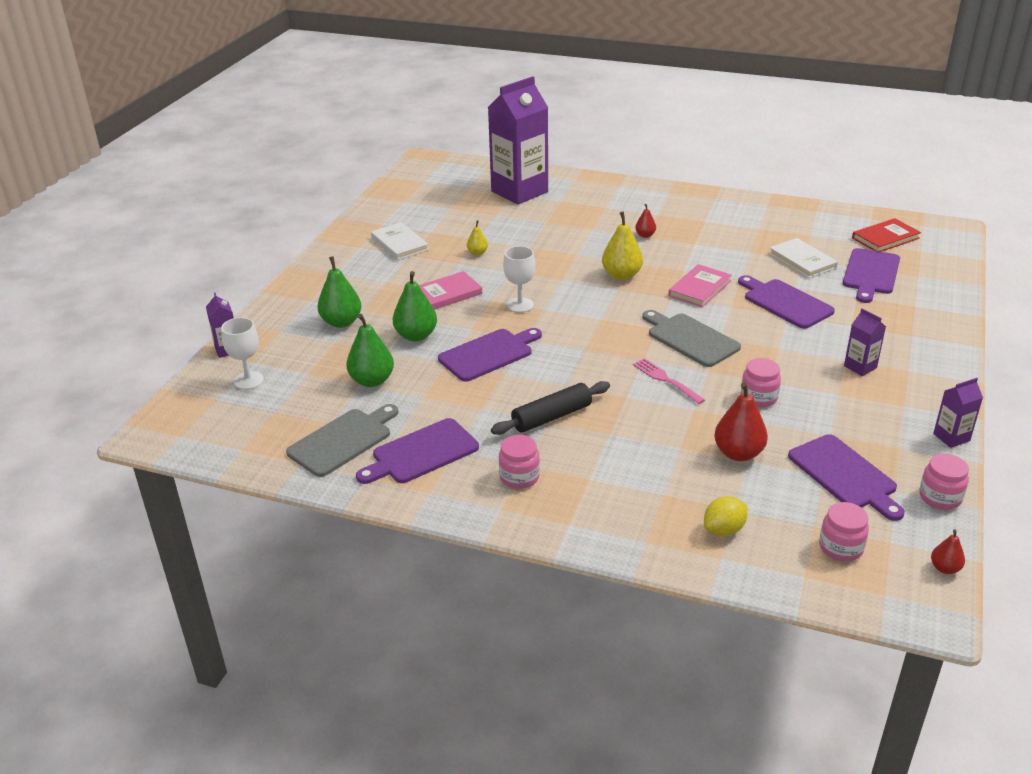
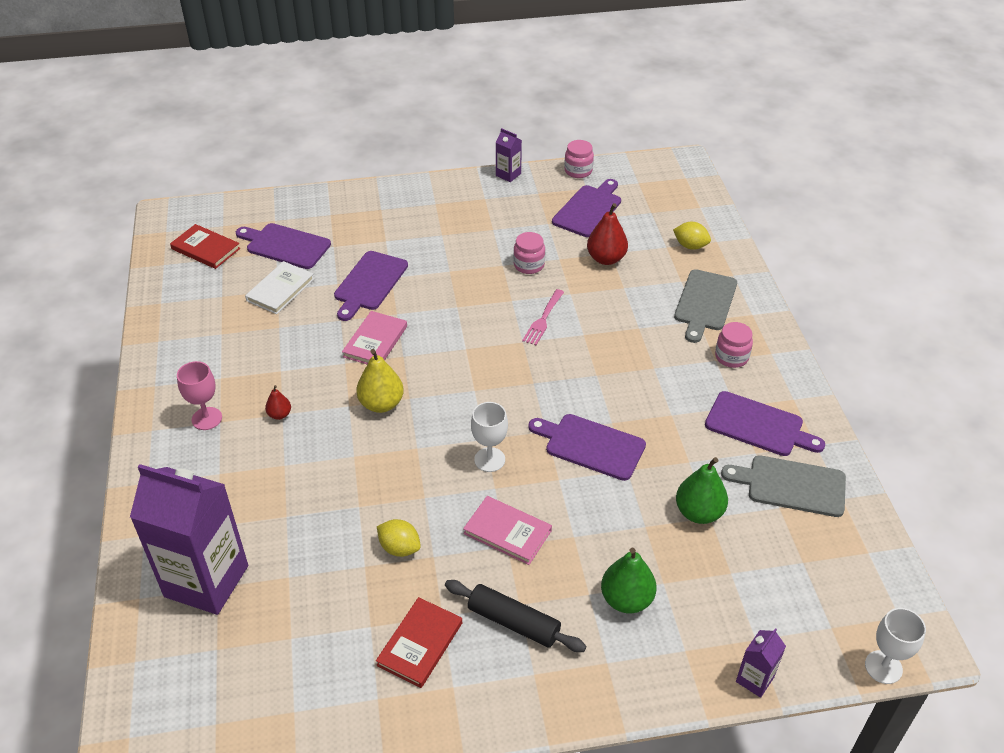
camera: 120 degrees left, 10 degrees up
white goblet [221,317,264,390] -> white goblet moved to [865,608,926,684]
white book [371,222,429,260] -> red book [376,597,462,688]
green pear [393,271,437,341] -> none
yellow pear [467,220,488,255] -> yellow lemon [377,519,421,557]
black rolling pin [491,381,610,435] -> black rolling pin moved to [445,580,586,652]
grey cutting board [642,310,741,367] -> grey cutting board moved to [674,269,737,343]
pink book [668,264,732,307] -> pink book turned 75 degrees counterclockwise [342,311,407,365]
pink jar [819,502,869,562] -> none
purple cutting board [843,248,900,303] -> purple cutting board turned 150 degrees counterclockwise [236,223,331,269]
purple carton [844,308,886,376] -> none
red pear [931,529,965,574] -> none
none -> pink goblet [177,361,222,430]

